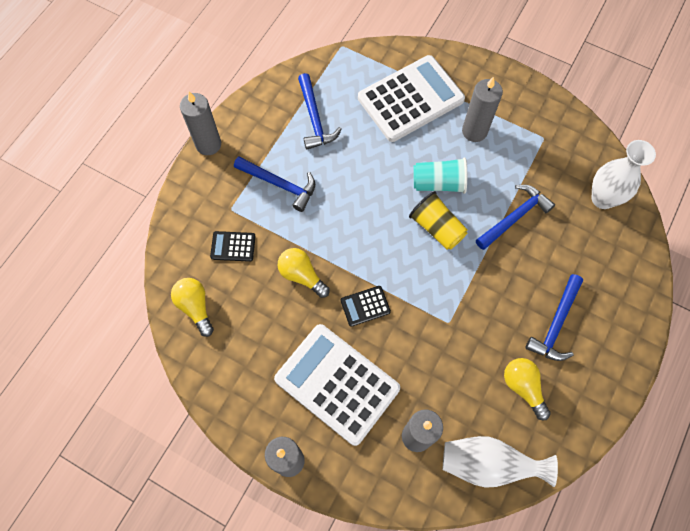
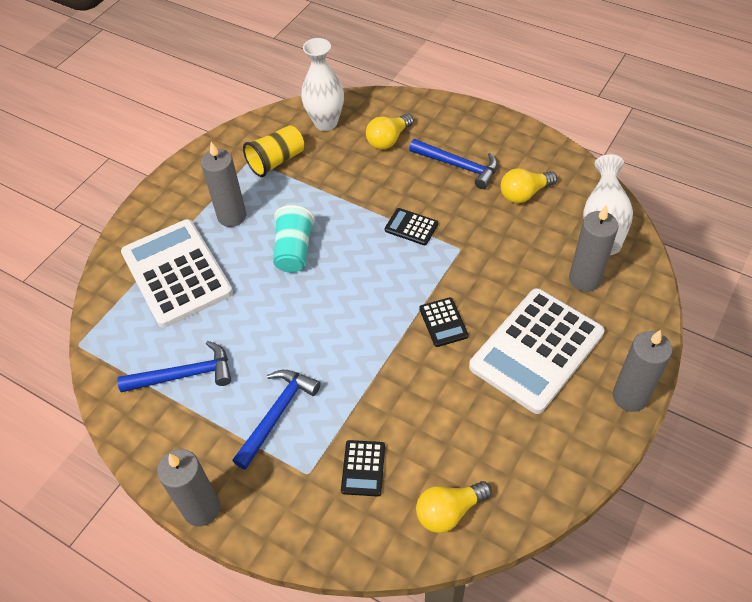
camera: 85 degrees left, 15 degrees down
yellow light bulb [278,248,330,298] -> yellow light bulb moved to [366,113,413,150]
yellow cup [409,191,468,250] -> yellow cup moved to [243,125,304,177]
blue hammer [476,185,555,250] -> none
none -> black calculator [385,208,438,245]

